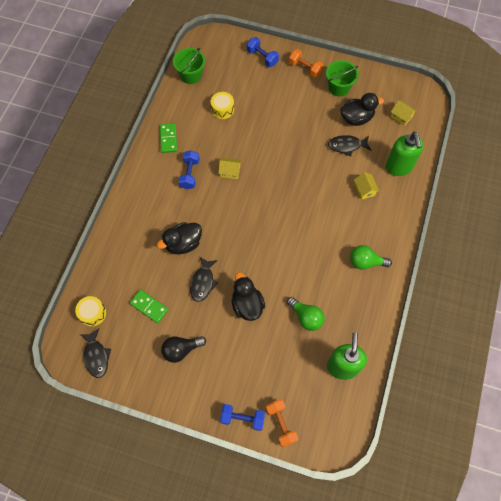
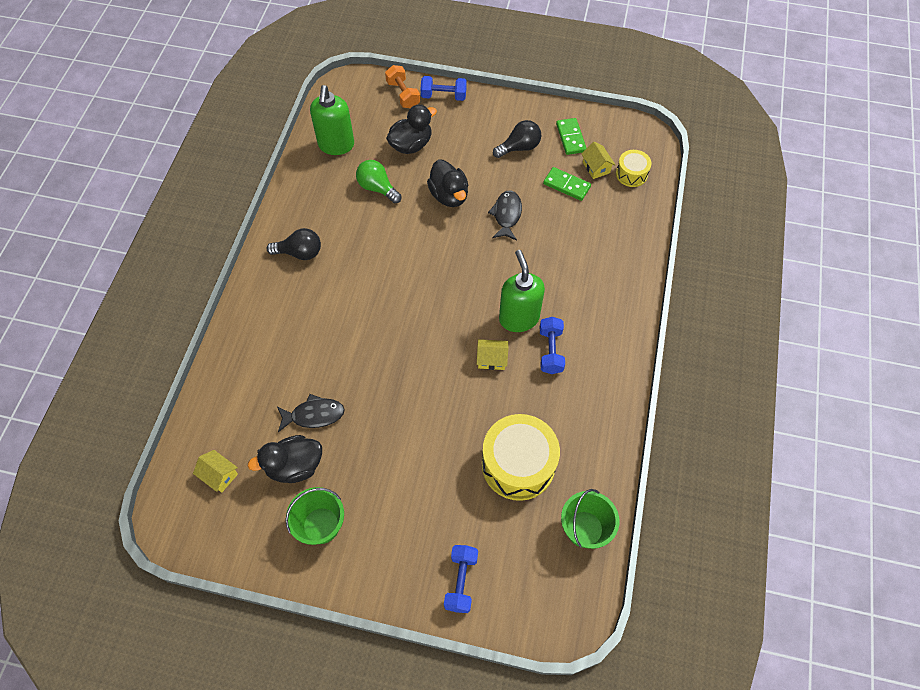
camera: 175 degrees right, 5 degrees down
black fish [80,329,111,378] -> none
black duck [157,222,202,254] -> black duck moved to [386,105,437,154]
green domino [160,123,177,153] -> green domino moved to [556,118,586,155]
yellow drum [211,92,234,119] -> yellow drum [482,414,560,501], size x1.92
blue dumbbell [247,37,279,67] -> blue dumbbell turned 60 degrees clockwise [444,545,478,613]
orange dumbbell [289,49,323,78] -> none
green light bulb [350,245,392,269] -> black light bulb [267,228,321,260]
yellow house [354,172,379,200] -> yellow house moved to [581,141,615,179]
green soap dispenser [386,132,424,176] -> green soap dispenser moved to [499,250,545,332]

